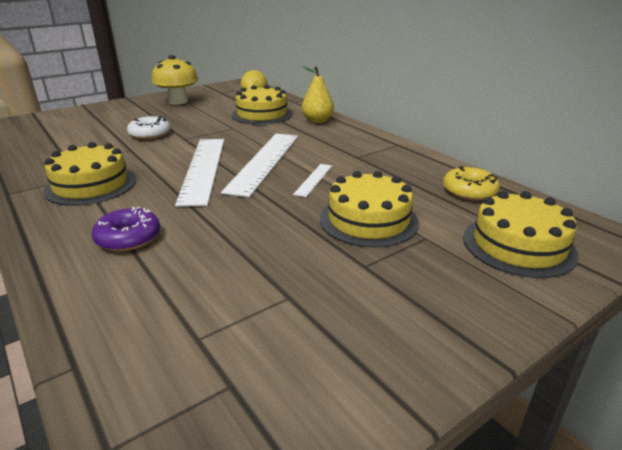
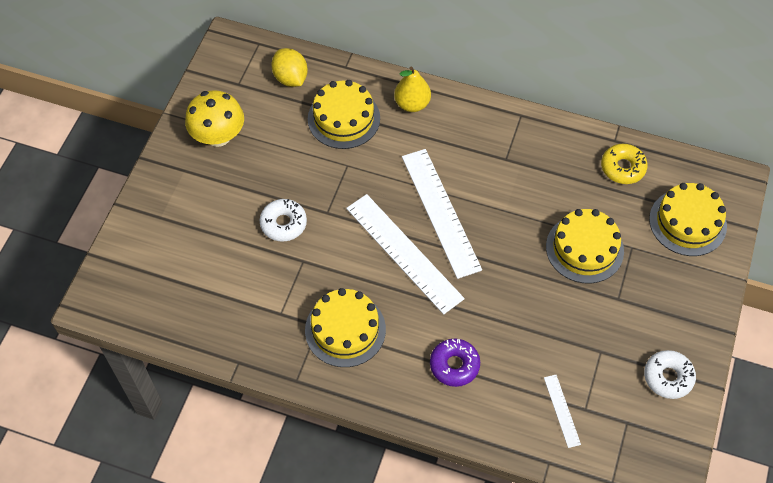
camera: 35 degrees left, 30 degrees up
white ruler [293,164,332,197] -> white ruler moved to [544,375,581,448]
none -> white donut [644,350,696,399]

